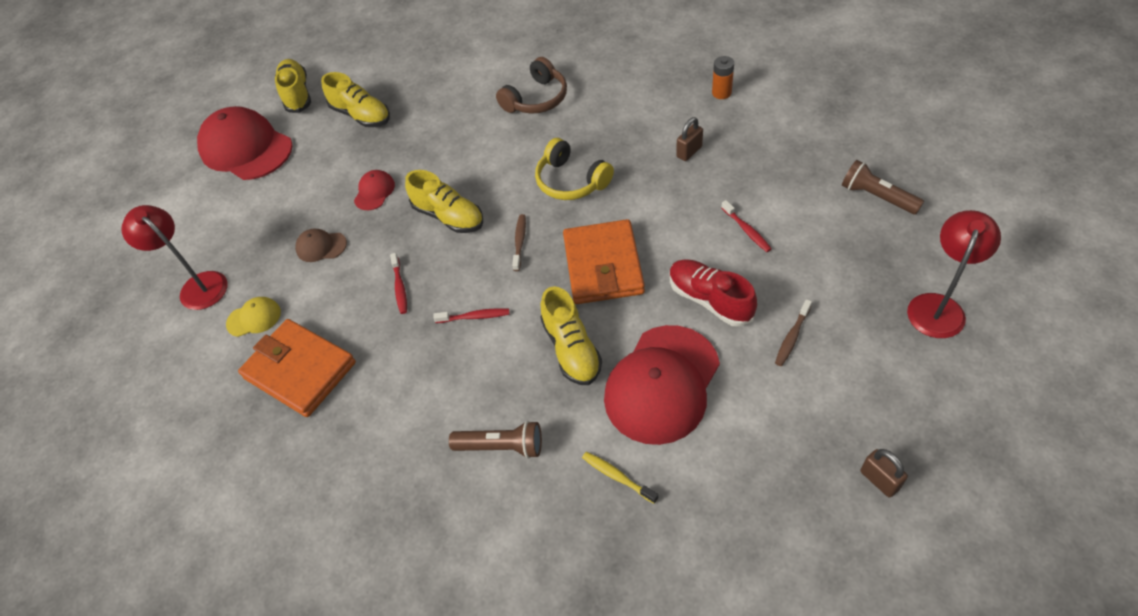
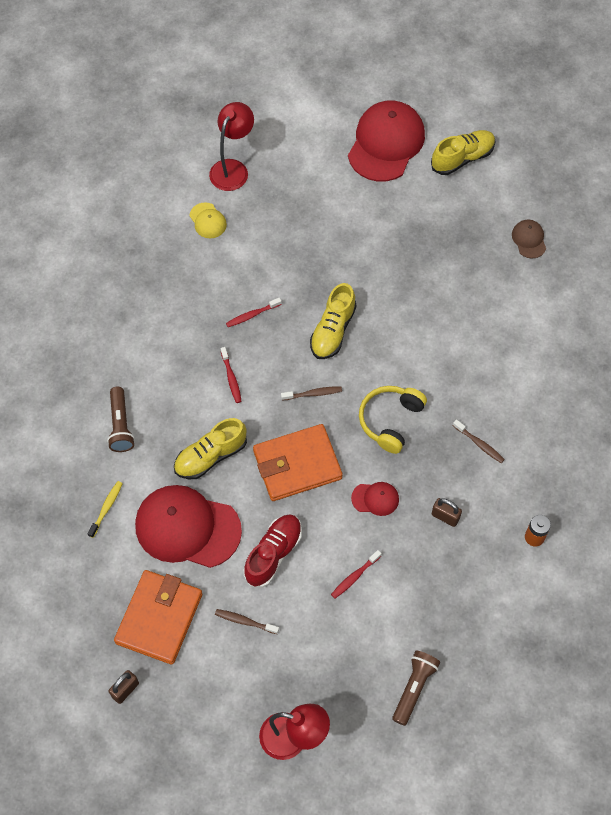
camera: 70 degrees right, 10 degrees up
orange wallet [238,319,356,417] -> orange wallet moved to [114,570,202,664]
brown cap [295,228,347,262] -> brown cap moved to [512,220,546,258]
yellow shoe [321,72,390,127] -> none
red cap [354,170,395,210] -> red cap moved to [351,482,399,516]
brown headphones [496,57,567,114] -> none
none -> brown toothbrush [453,419,505,463]

